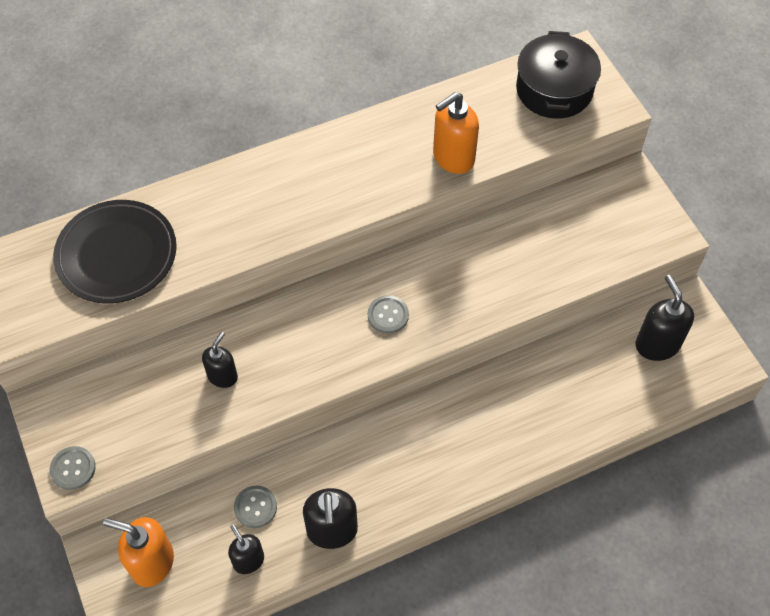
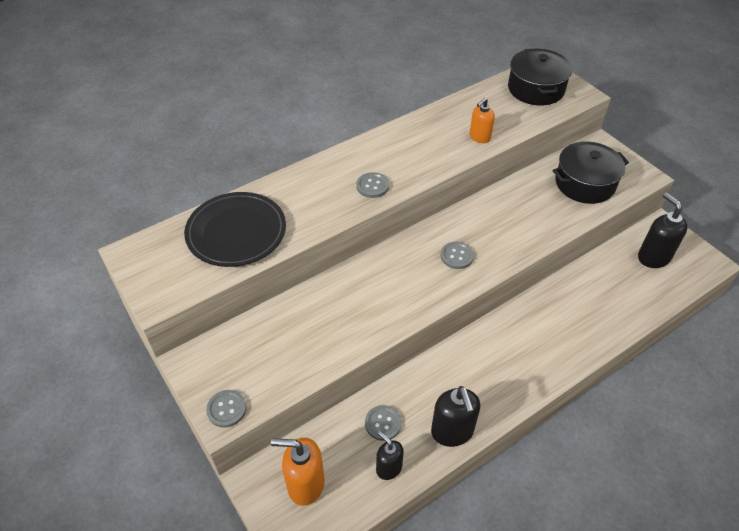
camera: 10 degrees left, 10 degrees down
black soap dispenser [202,332,238,388] -> none
orange soap dispenser [433,92,479,174] -> orange soap dispenser [470,98,495,143], size x0.64
none -> grey button [356,172,389,198]
none -> black pot [552,141,629,204]

